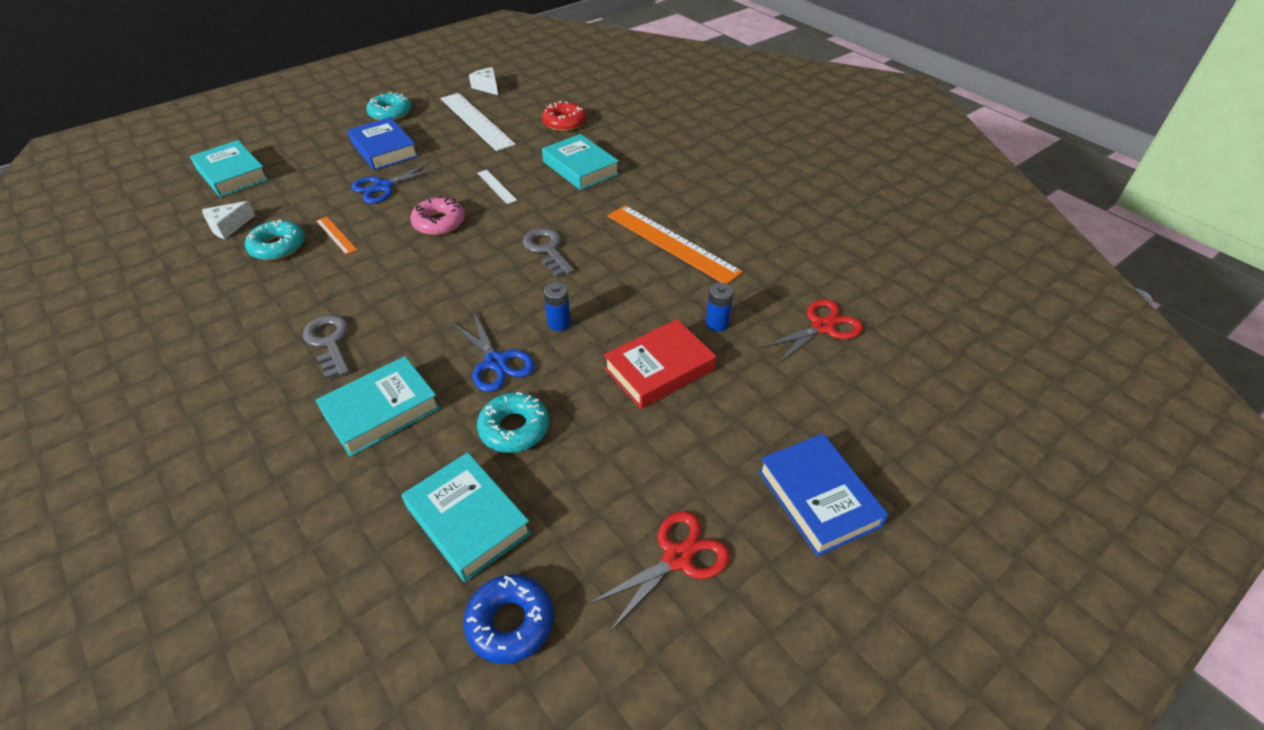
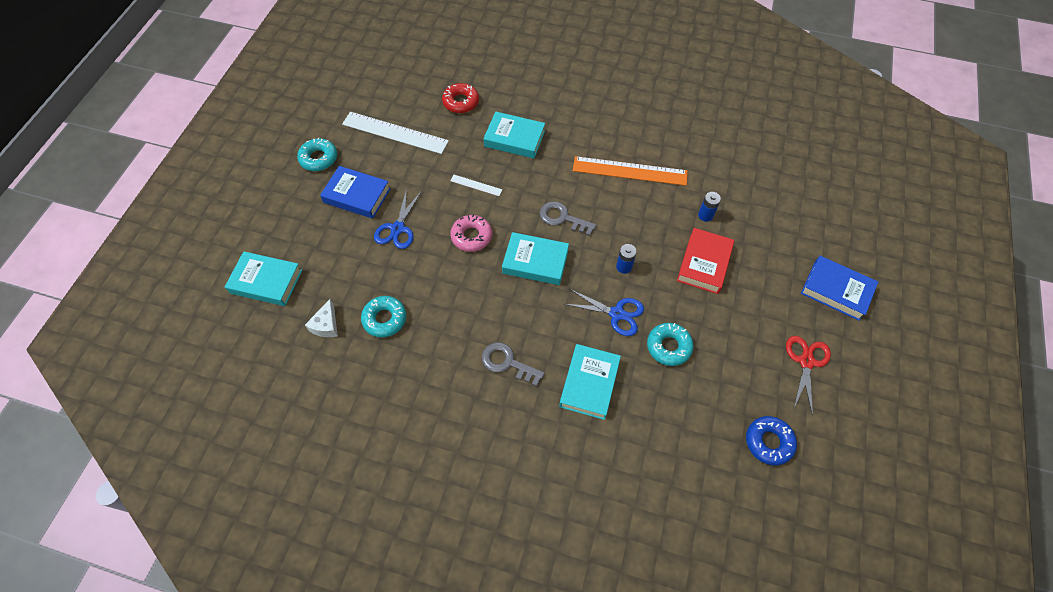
camera: 35 degrees left, 15 degrees up
orange ruler [316,216,357,255] -> none
turquoise book [402,452,531,582] -> turquoise book moved to [502,232,569,285]
white cheese [469,67,498,95] -> none
red scissors [759,299,863,364] -> none

